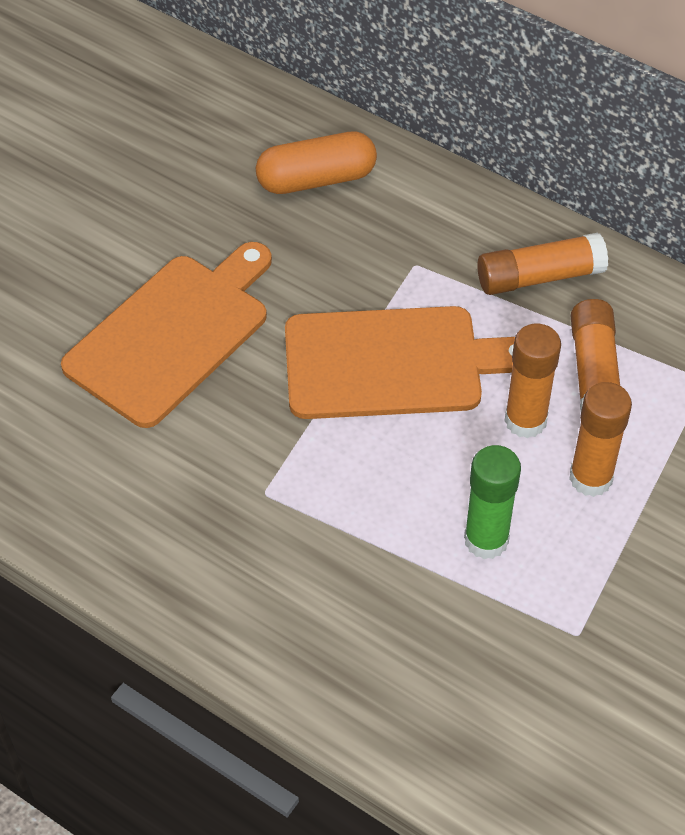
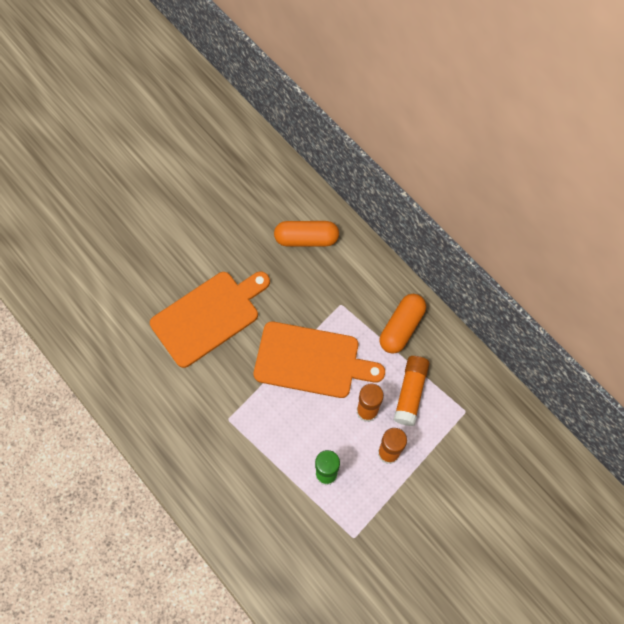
camera: 15 degrees right, 15 degrees up
orange glue stick [477,233,608,295] -> orange capsule [380,294,426,354]

